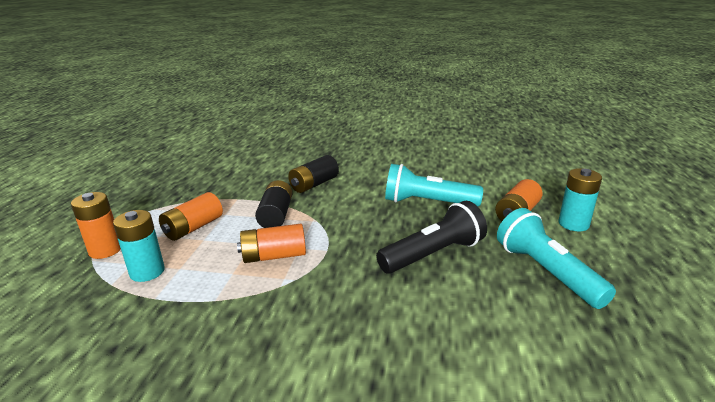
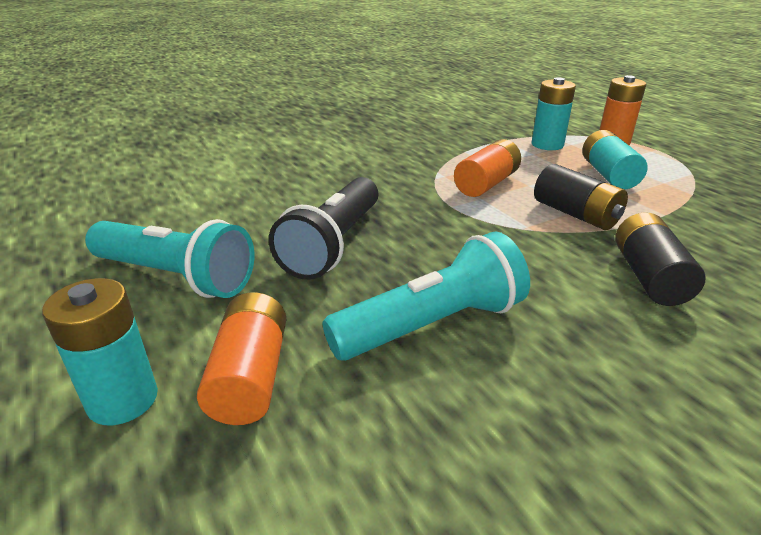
camera: 140 degrees right, 5 degrees up
orange battery [159,192,223,241] -> turquoise battery [582,130,648,189]

